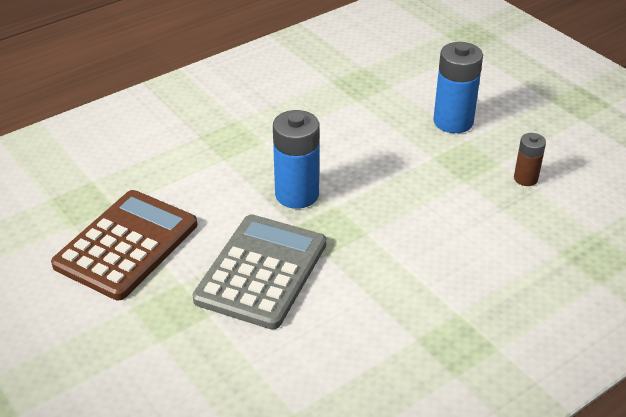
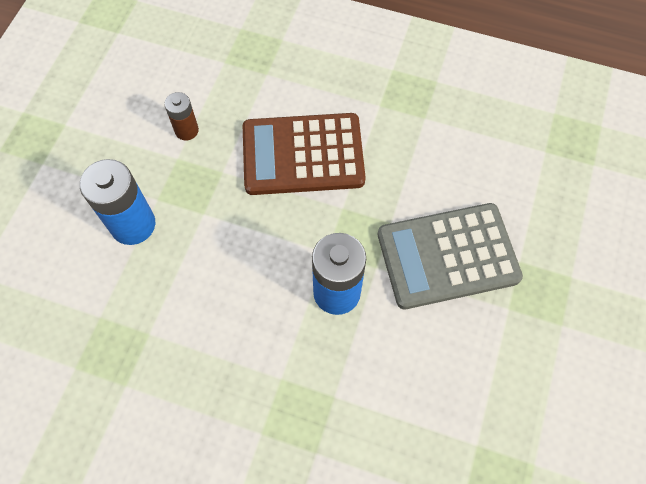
camera: 125 degrees left, 25 degrees up
brown calculator [51,190,197,300] -> brown calculator moved to [243,113,366,195]

